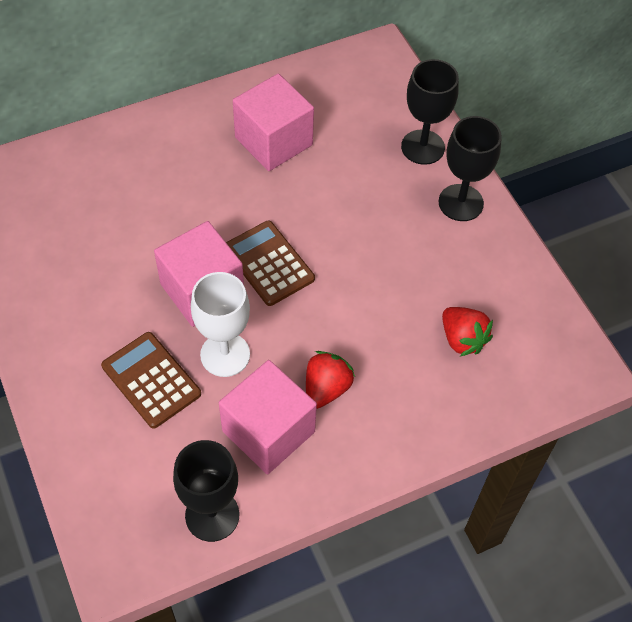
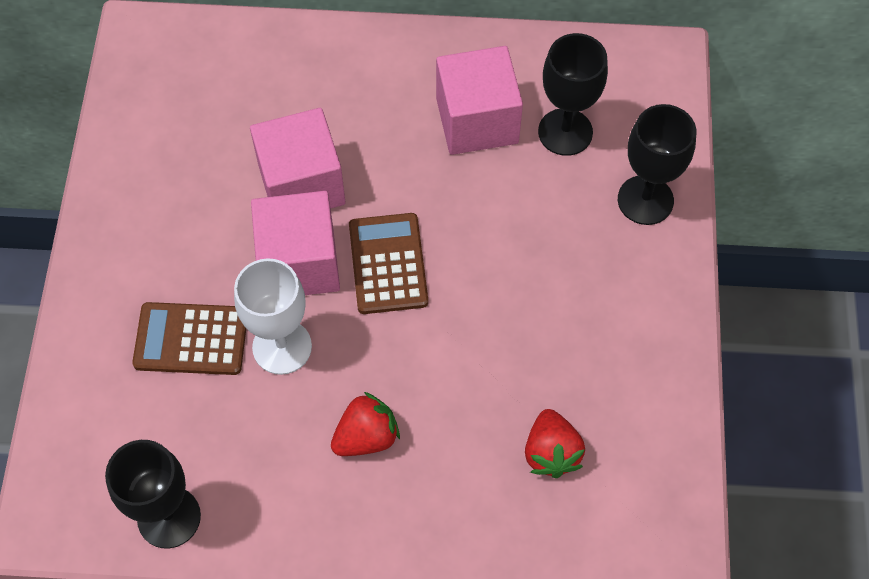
camera: 30 degrees right, 5 degrees up
brown calculator [101,332,201,429] -> brown calculator turned 75 degrees counterclockwise [132,302,246,375]
pink cube [219,360,317,474] -> pink cube moved to [250,108,345,208]
black goblet [438,116,502,221] -> black goblet moved to [538,33,608,156]

